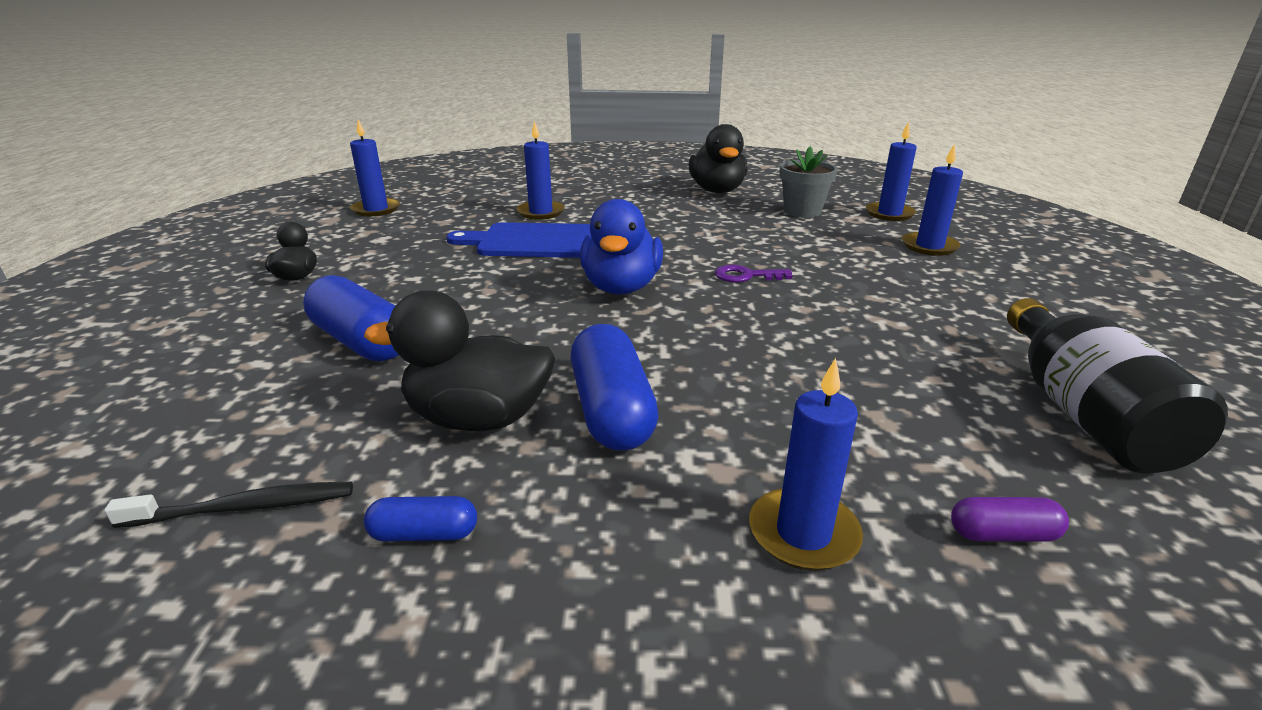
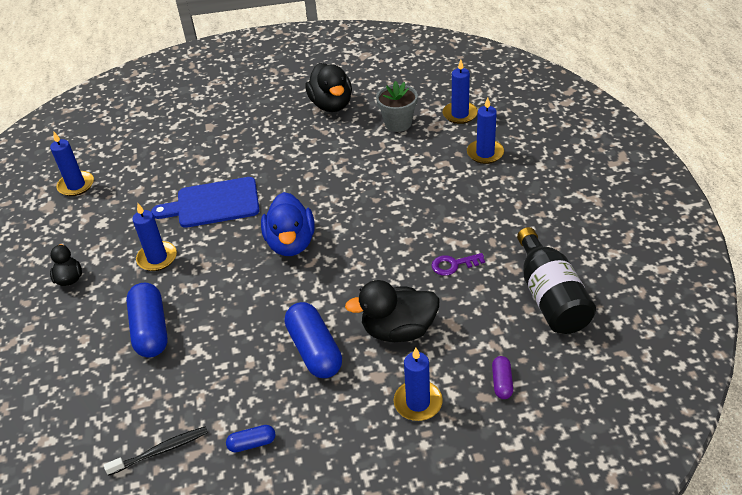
camera: 10 degrees left, 15 degrees up
blue capsule [303,275,399,361] -> blue capsule turned 45 degrees clockwise [126,283,168,358]
black duck [364,290,555,431] -> black duck moved to [345,280,440,342]
blue candle [517,120,565,220] -> blue candle moved to [133,204,177,271]
purple key [715,265,792,283] -> purple key moved to [431,253,485,276]
purple capsule [951,497,1069,541] -> purple capsule turned 75 degrees counterclockwise [492,356,513,399]

